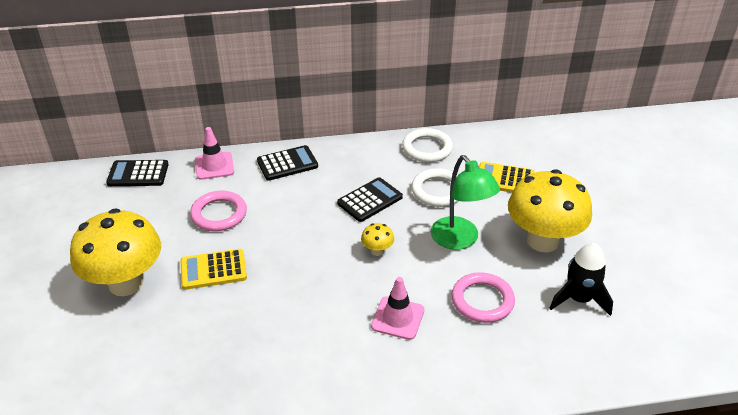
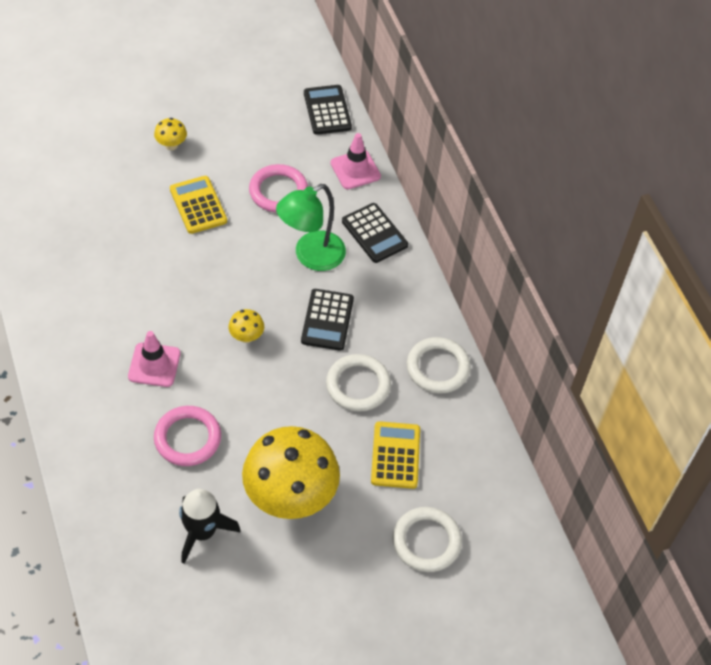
camera: 75 degrees right, 15 degrees up
yellow mushroom [70,208,161,296] -> yellow mushroom [154,118,187,150], size x0.40
black calculator [337,177,403,222] -> black calculator turned 60 degrees clockwise [301,289,354,351]
green lamp [431,155,500,250] -> green lamp moved to [276,184,346,271]
none -> white ring [392,507,462,572]

